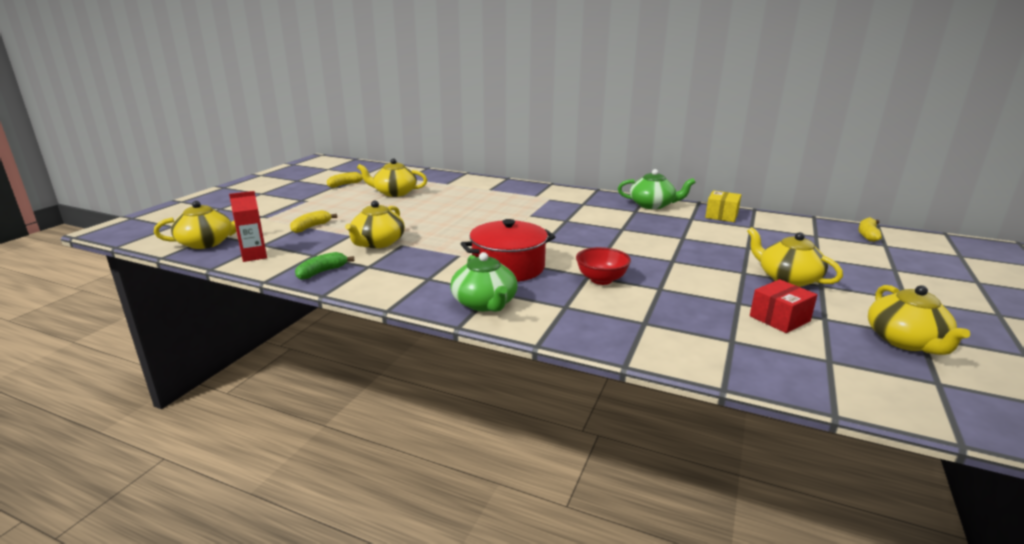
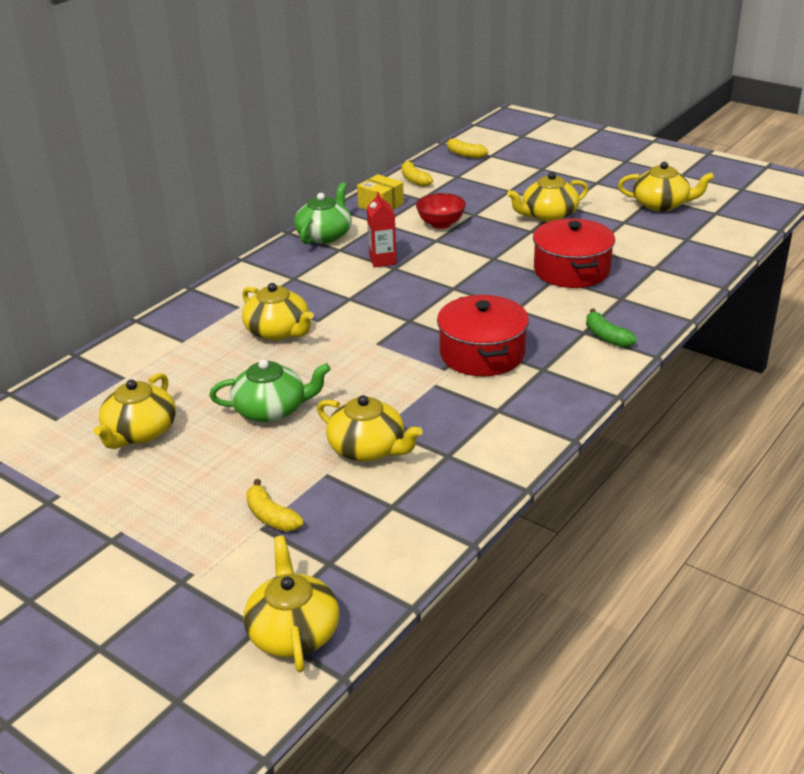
camera: 75 degrees left, 10 degrees up
red carton [229,191,267,262] -> red carton moved to [366,191,397,267]
green banana [295,252,354,280] -> green banana moved to [586,309,637,347]
yellow banana [327,172,363,188] -> yellow banana moved to [401,160,433,187]
green teapot [450,252,518,312] -> green teapot moved to [209,359,331,422]
red bowl [576,247,631,285] -> red bowl moved to [416,193,466,229]
red box [750,279,817,333] -> none
none -> yellow teapot [242,283,314,340]
none -> red pot [533,218,615,288]

